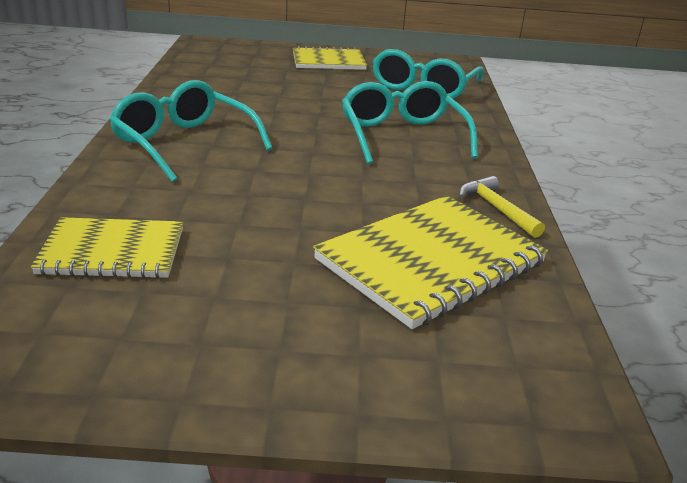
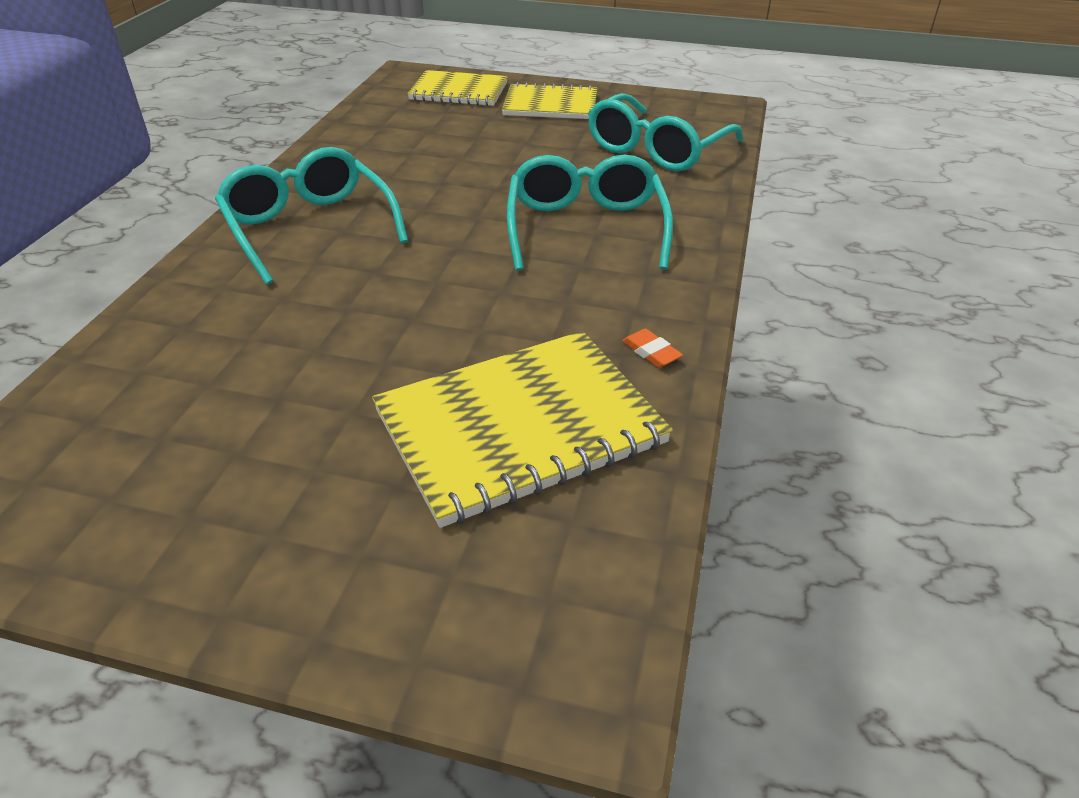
camera: 15 degrees right, 10 degrees up
yellow notebook [31,217,183,278] -> yellow notebook moved to [407,70,508,106]
yellow hammer [459,176,545,238] -> orange eraser [622,328,683,368]

